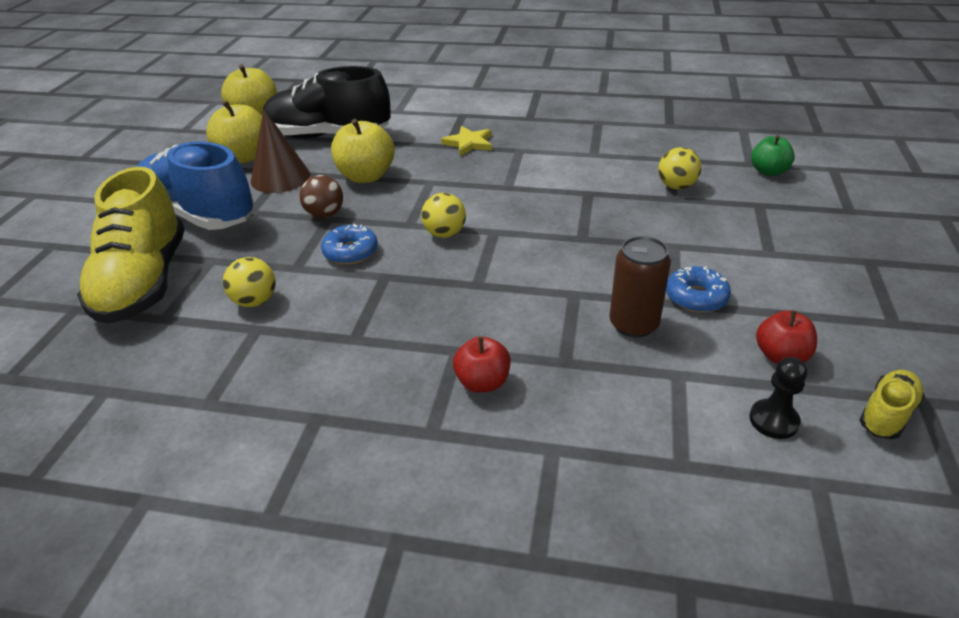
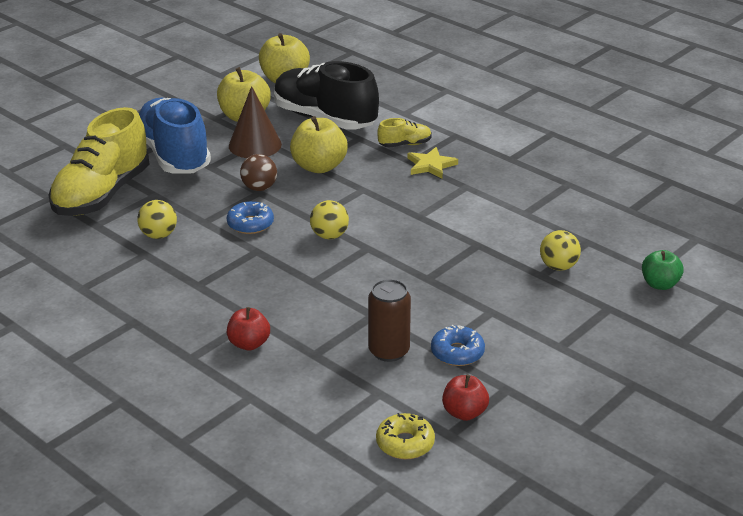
camera: 30 degrees right, 5 degrees down
black pawn [749,357,807,439] -> yellow donut [376,413,435,460]
yellow shoe [859,370,925,439] -> yellow shoe moved to [377,118,432,147]

